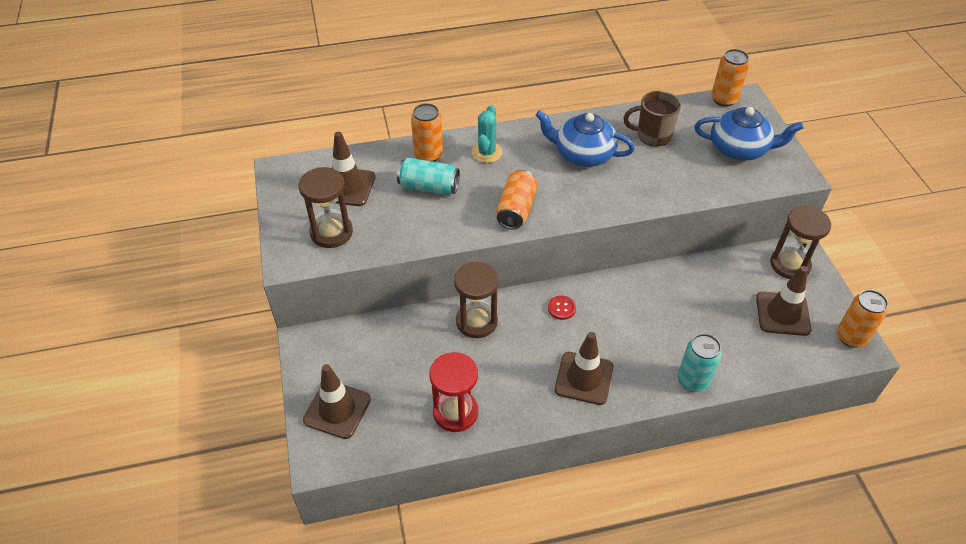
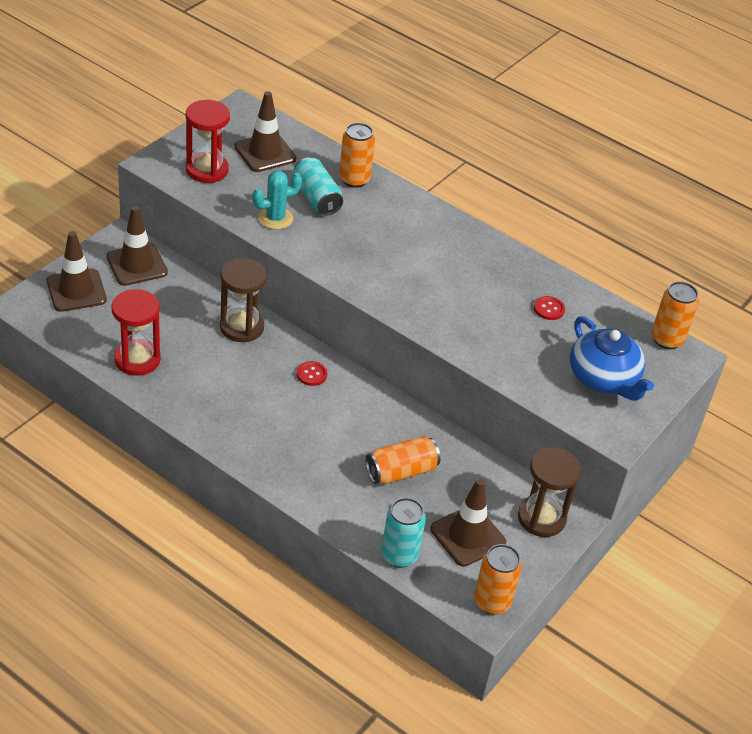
camera: 45 degrees right, 5 degrees down
brown hourglass [299,167,353,248] -> red hourglass [186,100,230,183]
turquoise cactus [471,105,503,163] -> turquoise cactus moved to [253,171,302,229]
orange can [496,170,538,229] -> orange can moved to [366,436,440,484]
blue teapot [535,110,635,167] -> none
brown traffic cone [555,332,613,405] -> brown traffic cone moved to [106,206,168,286]
brown mug [623,91,681,147] -> red button [534,296,565,320]
turquoise can [678,334,722,392] -> turquoise can moved to [381,498,426,568]

